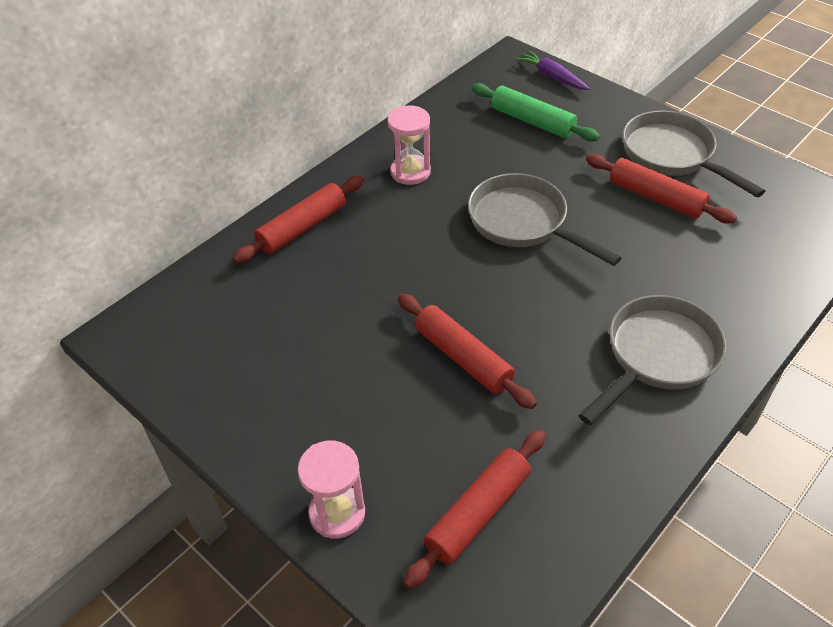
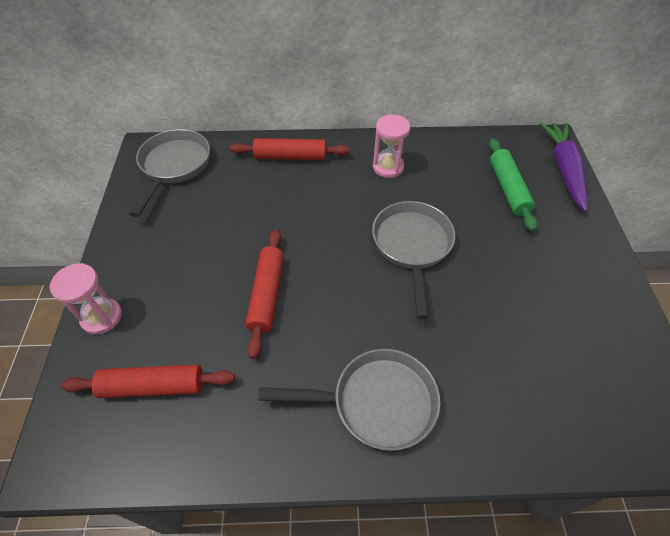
camera: 45 degrees right, 5 degrees up
purple carrot [515,50,590,90] -> purple carrot [540,123,587,212], size x1.62
red rolling pin [586,154,737,224] -> none
grey pan [623,111,765,198] -> grey pan moved to [130,129,210,217]

